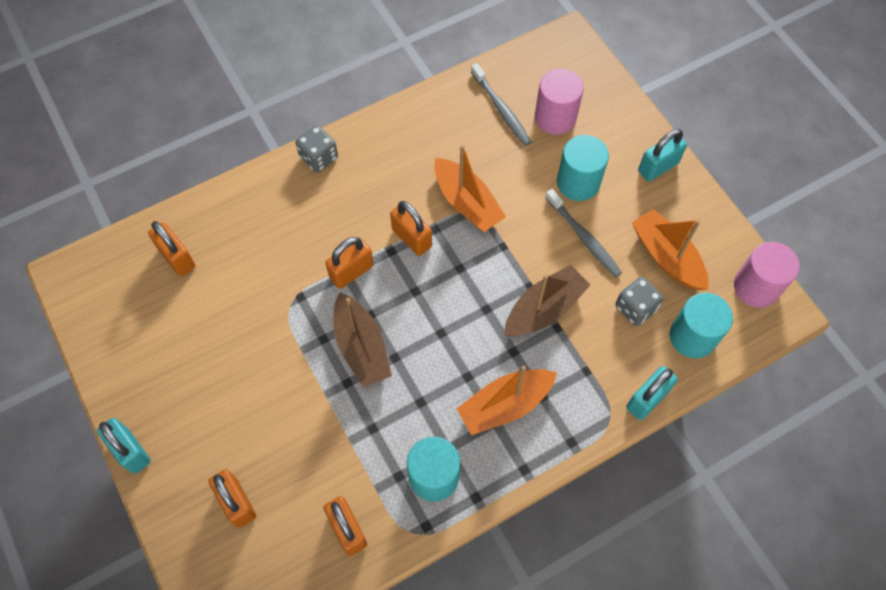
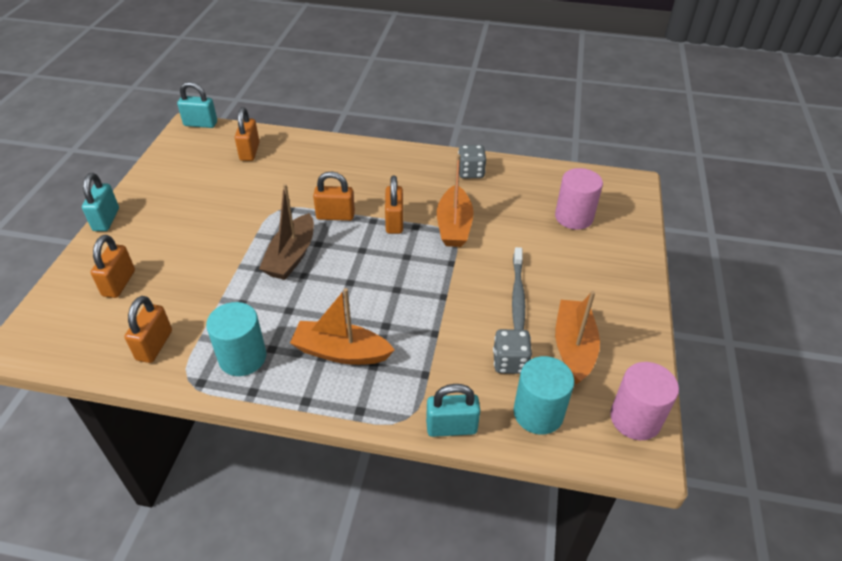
camera: 40 degrees right, 20 degrees down
grey dice [295,125,338,172] -> grey dice moved to [458,145,486,178]
grey toothbrush [471,63,531,146] -> none
brown boat [504,265,590,336] -> none
turquoise cylinder [557,135,609,201] -> none
turquoise padlock [638,129,687,182] -> turquoise padlock moved to [177,82,217,128]

